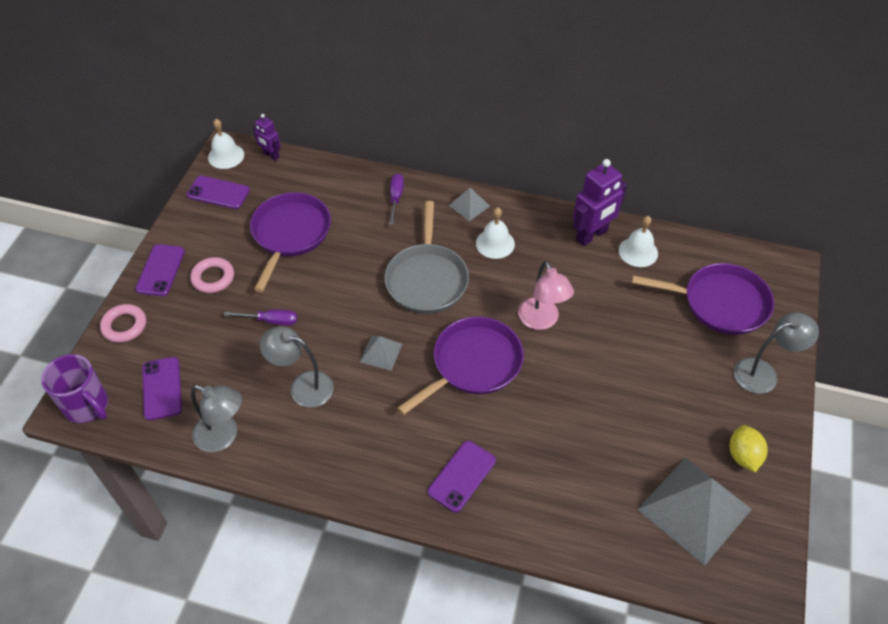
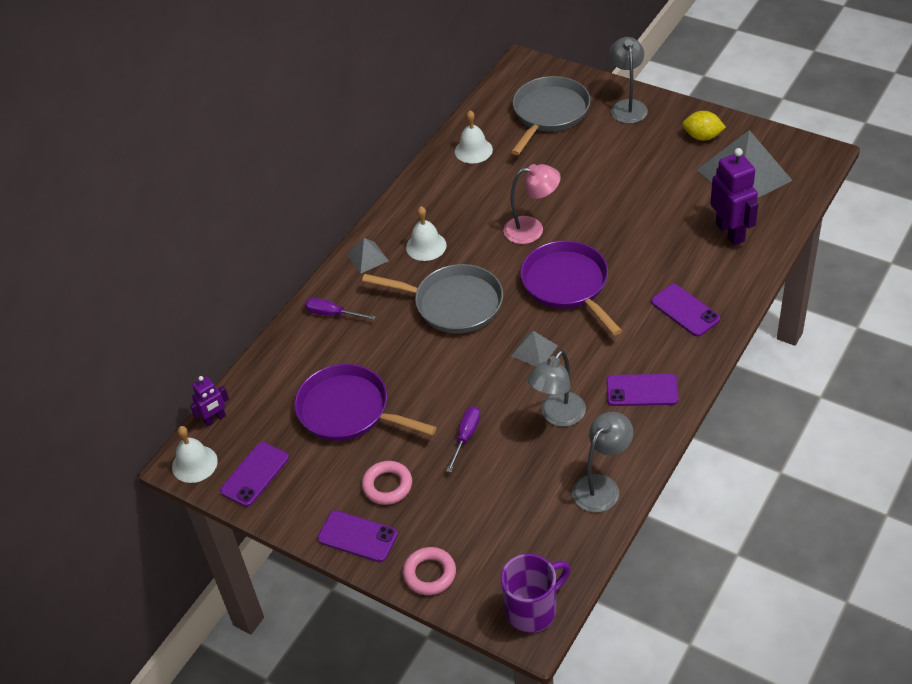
camera: 70 degrees left, 5 degrees down
purple phone [142,357,182,420] -> purple phone moved to [606,374,679,406]
purple robot [573,159,627,246] -> purple robot moved to [710,148,758,245]
purple pan [632,263,774,335] -> grey pan [511,76,591,155]

